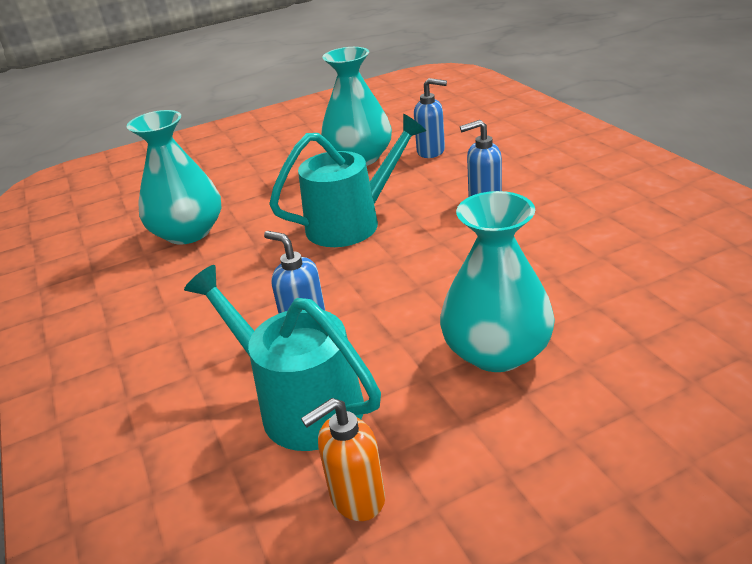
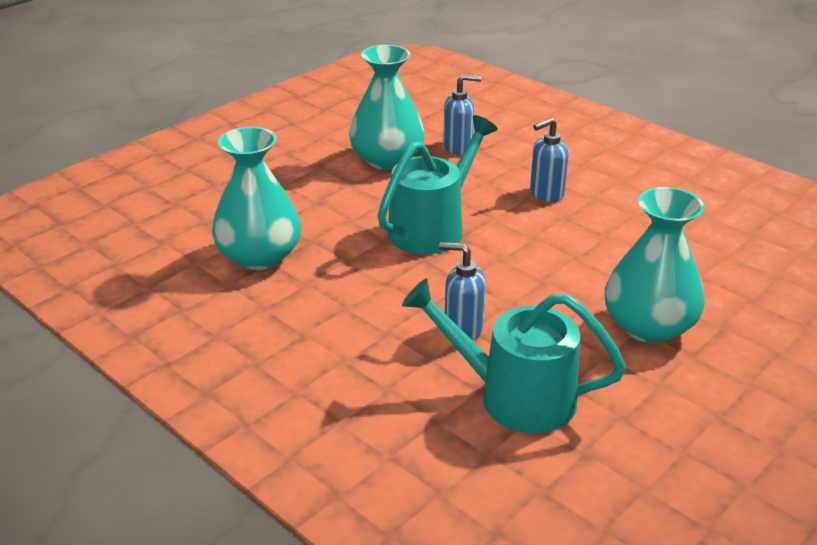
camera: 25 degrees left, 0 degrees up
orange soap dispenser [301,398,385,521] -> none

